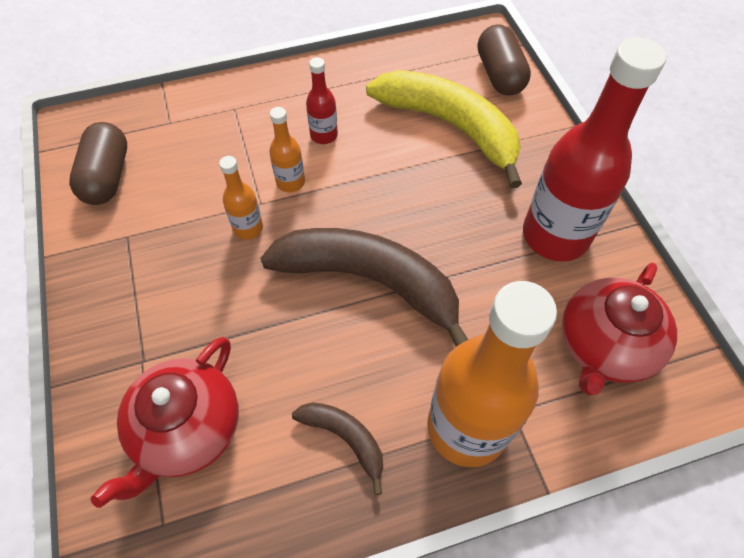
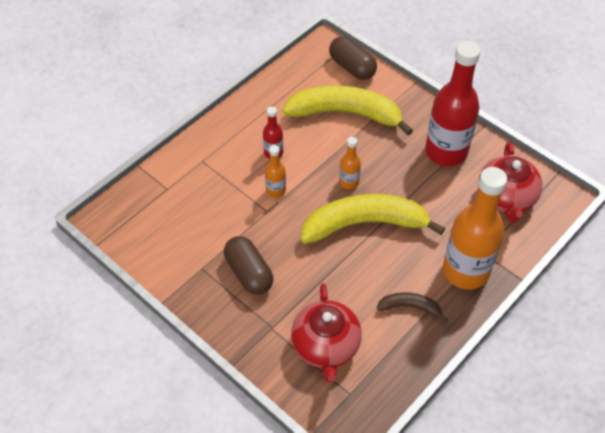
camera: 30 degrees left, 5 degrees down
brown capsule [69,122,127,205] -> brown capsule moved to [224,236,273,295]
orange bottle [219,156,263,240] -> orange bottle moved to [339,137,361,189]
brown banana [260,228,468,346] -> yellow banana [301,194,445,244]

